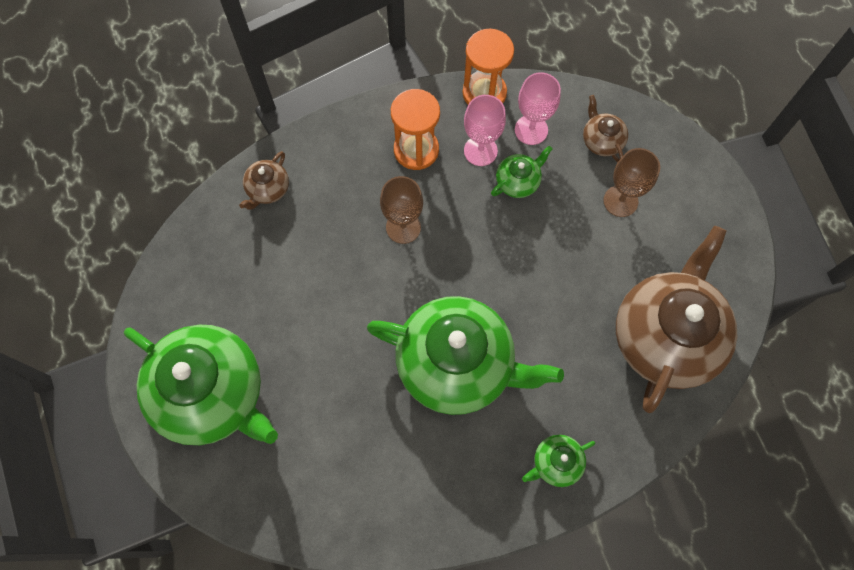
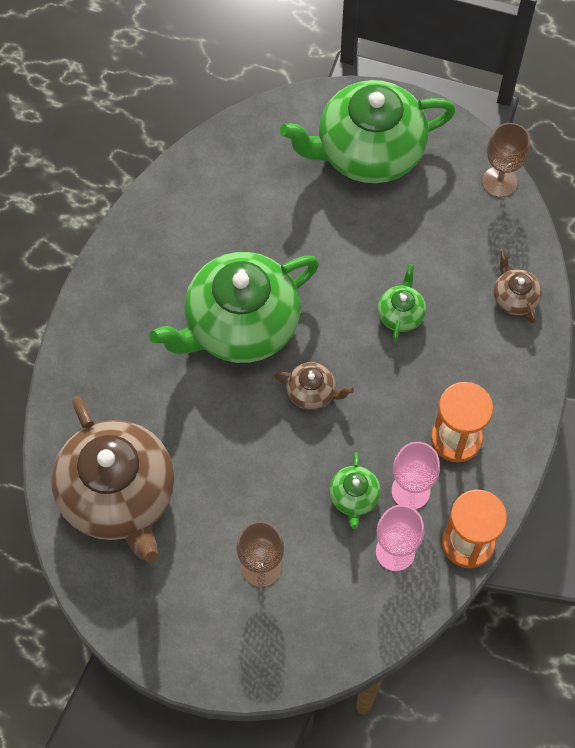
camera: 130 degrees right, 5 degrees down
brown goblet [380,176,423,244] -> brown goblet moved to [482,123,530,197]
green teapot [522,435,595,487] -> green teapot moved to [378,264,426,342]
brown teapot [583,95,628,162] -> brown teapot moved to [274,362,354,410]

